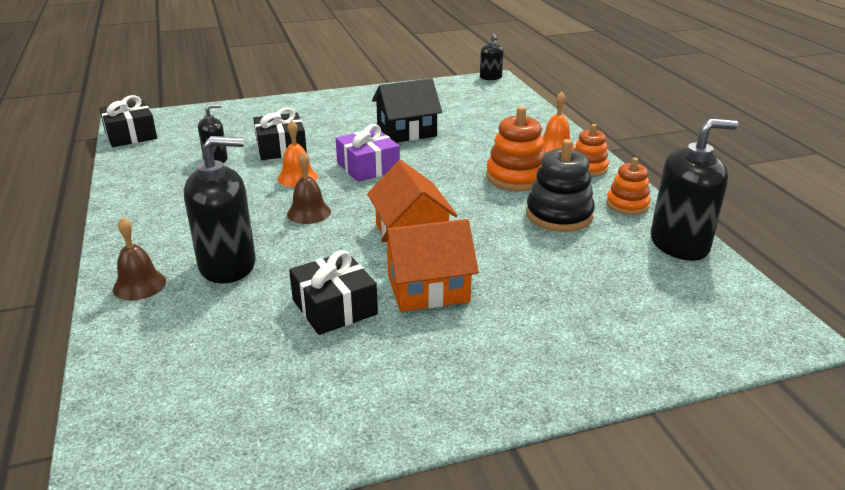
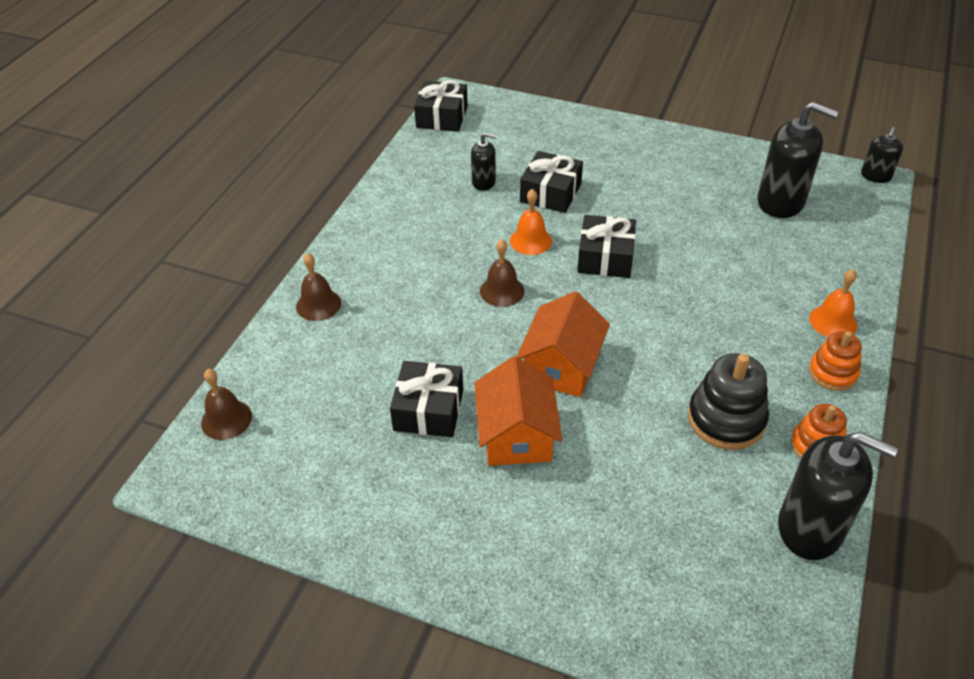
camera: 40 degrees right, 15 degrees up
black soap dispenser [184,136,256,284] -> black soap dispenser moved to [757,102,839,218]
purple gift [336,124,400,182] -> black gift [577,215,636,278]
black house [372,78,442,143] -> none
orange house [381,219,479,312] -> orange house turned 60 degrees clockwise [475,356,562,466]
orange stacking toy [486,106,546,191] -> none
none -> brown bell [201,369,252,440]

